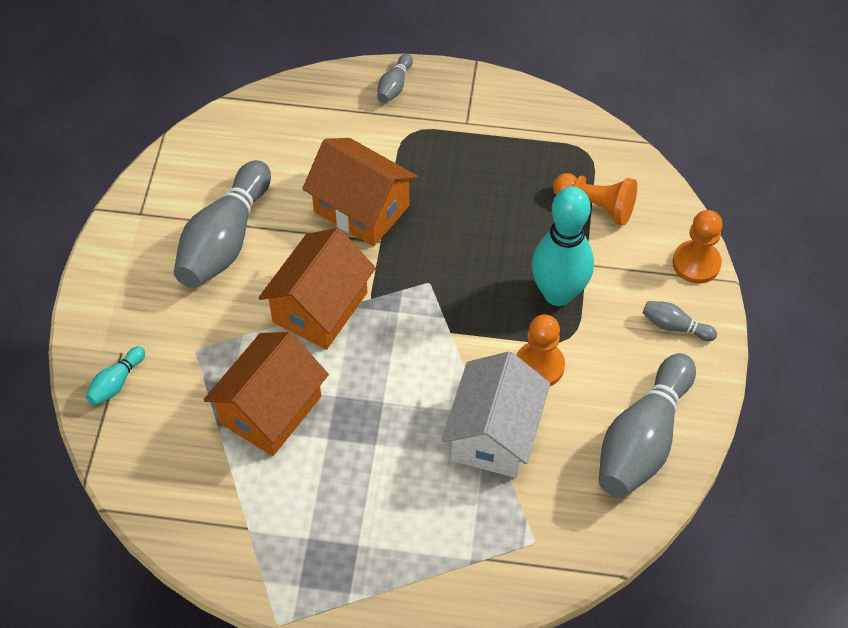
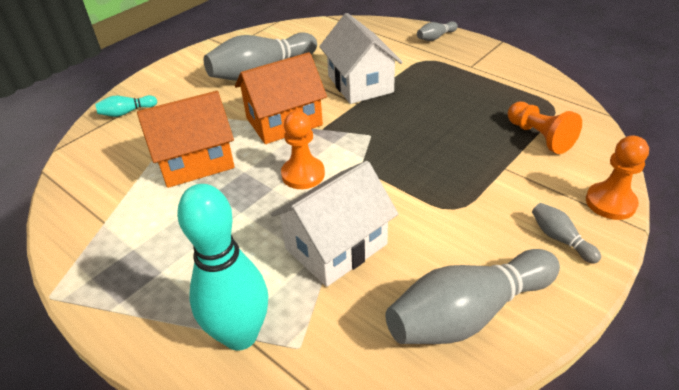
camera: 35 degrees right, 15 degrees down
orange house [302,138,418,246] -> white house [319,13,403,104]
orange pawn [516,314,565,386] -> orange pawn moved to [281,111,325,189]
turquoise bowling pin [532,186,594,306] -> turquoise bowling pin moved to [177,184,268,350]

